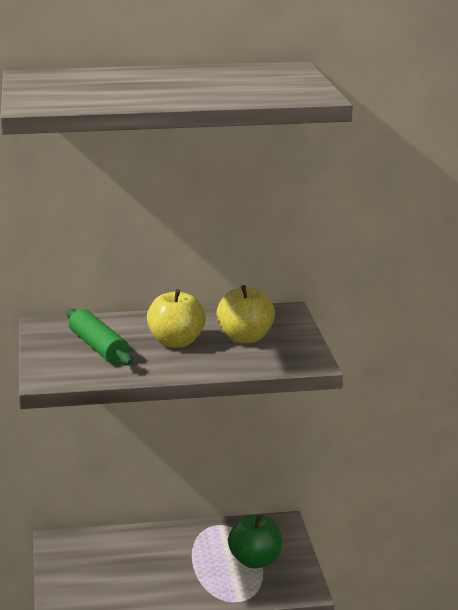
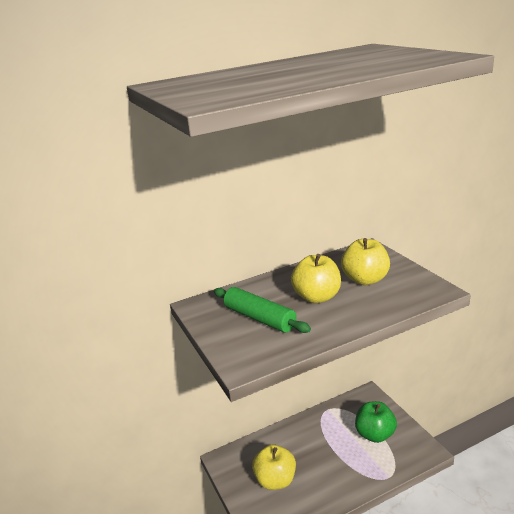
camera: 15 degrees left, 5 degrees up
none -> yellow apple [252,444,296,490]

